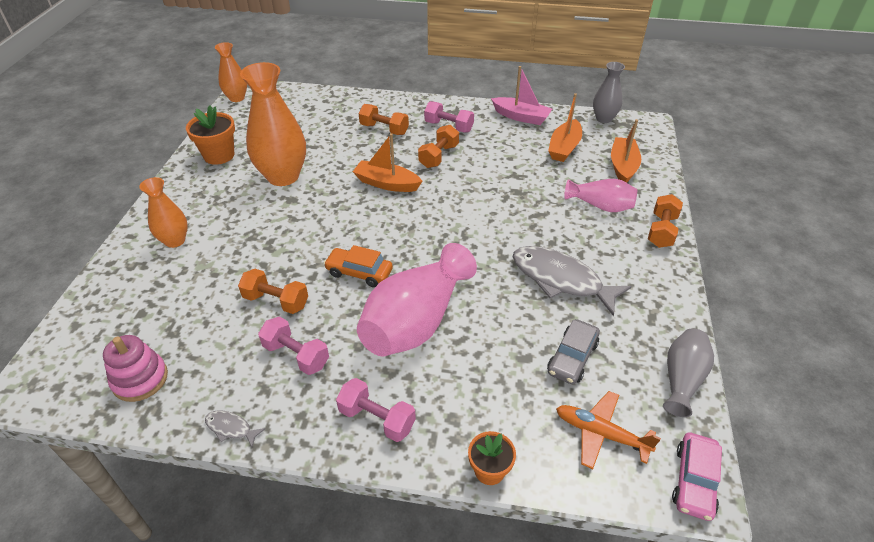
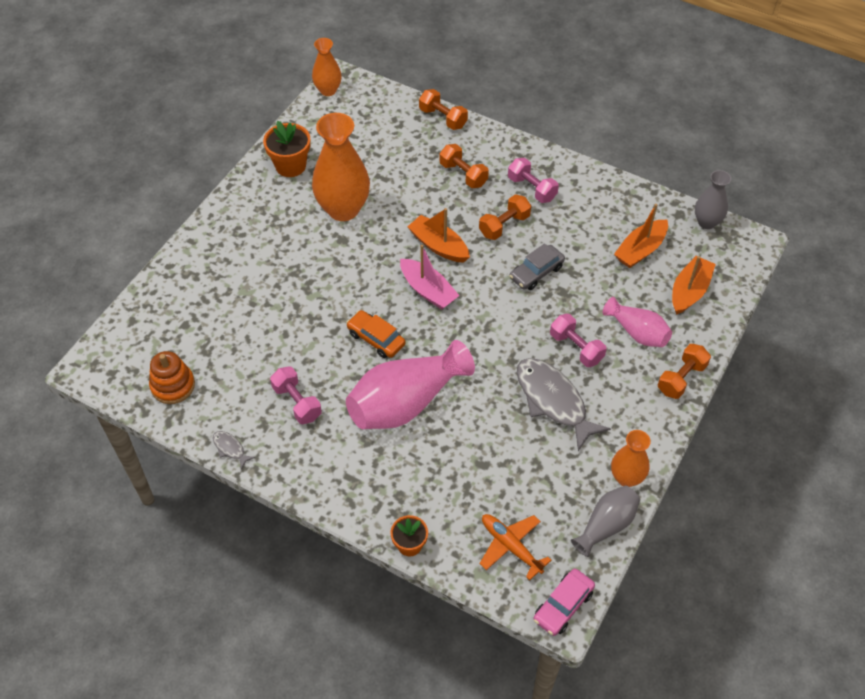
camera: 20 degrees right, 10 degrees up
pink stacking toy [103,335,168,402] -> orange stacking toy [149,351,195,404]
orange vase [139,177,188,248] -> orange vase moved to [611,430,651,487]
orange dumbbell [238,269,308,314] -> orange dumbbell moved to [419,89,468,130]
pink dumbbell [336,378,416,442] -> pink dumbbell moved to [550,314,607,367]
pink boat [491,66,552,125] -> pink boat moved to [400,245,460,310]
grey car [547,319,600,384] -> grey car moved to [510,243,565,290]

